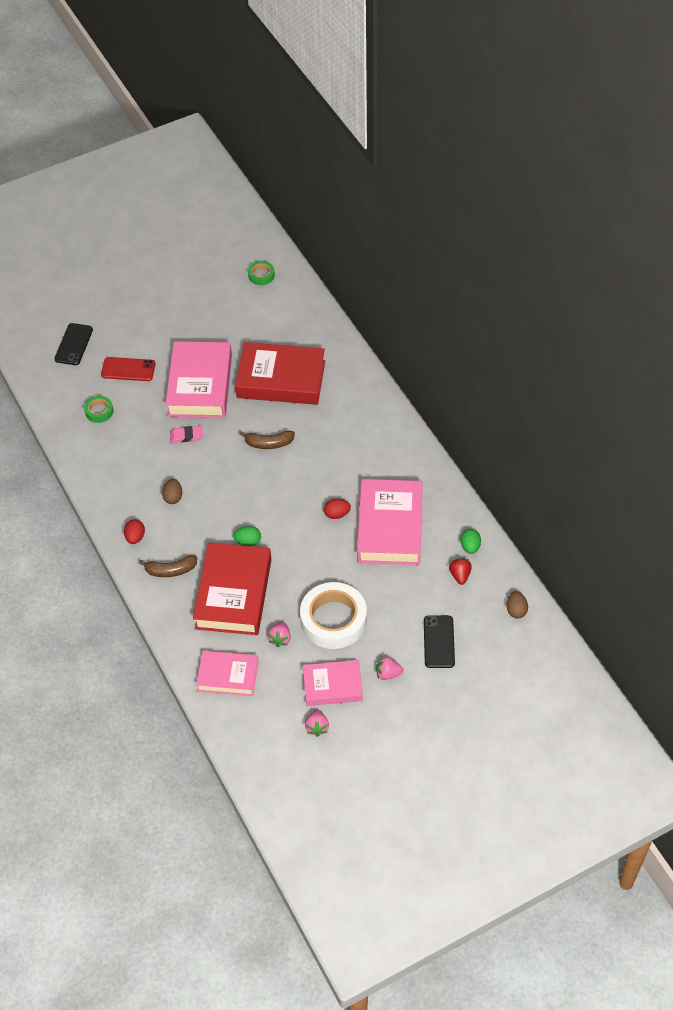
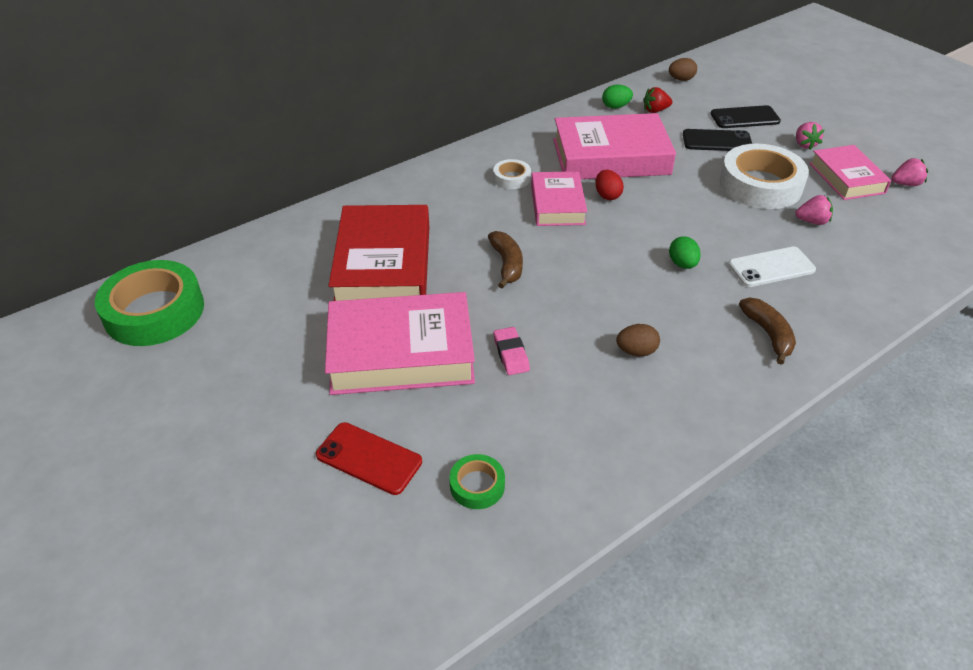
camera: 100 degrees left, 10 degrees down
black phone [55,323,93,365] -> black phone moved to [683,129,752,151]
red phone [101,357,156,381] -> red phone turned 60 degrees counterclockwise [316,422,422,495]
red egg [124,519,145,544] -> none
red book [193,542,271,635] -> white phone [728,247,816,287]
pink book [196,651,259,696] -> pink book moved to [531,171,587,226]
green tape [248,261,275,285] -> green tape [95,260,204,346], size x2.14
none -> white tape [493,159,531,189]

